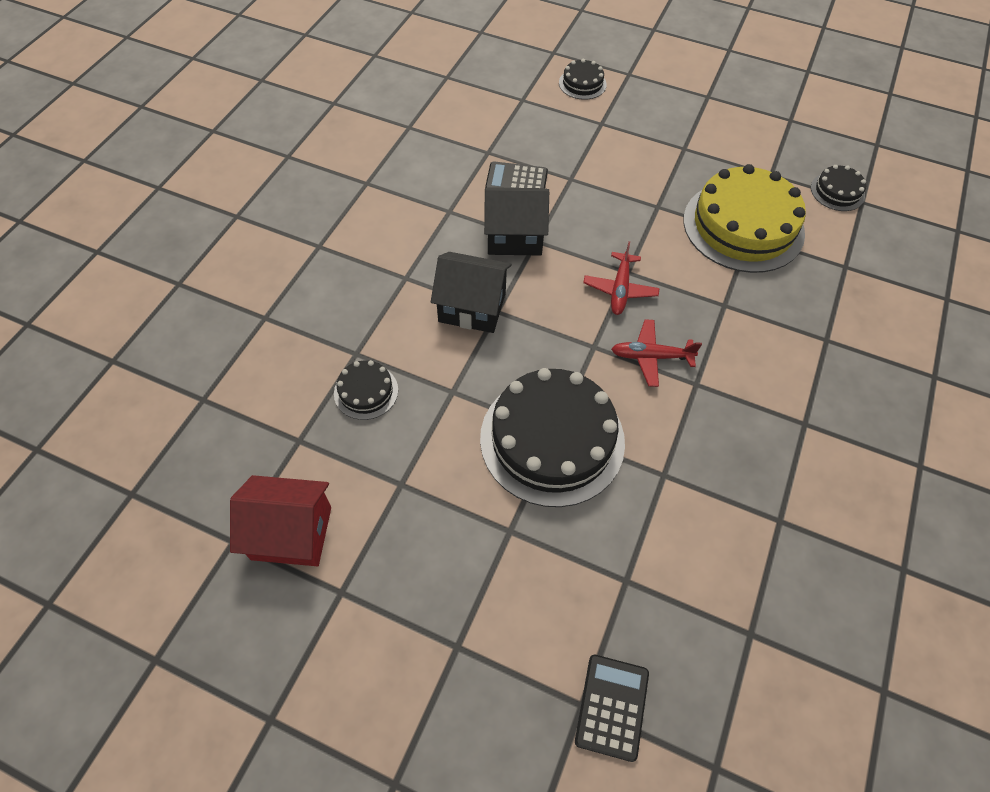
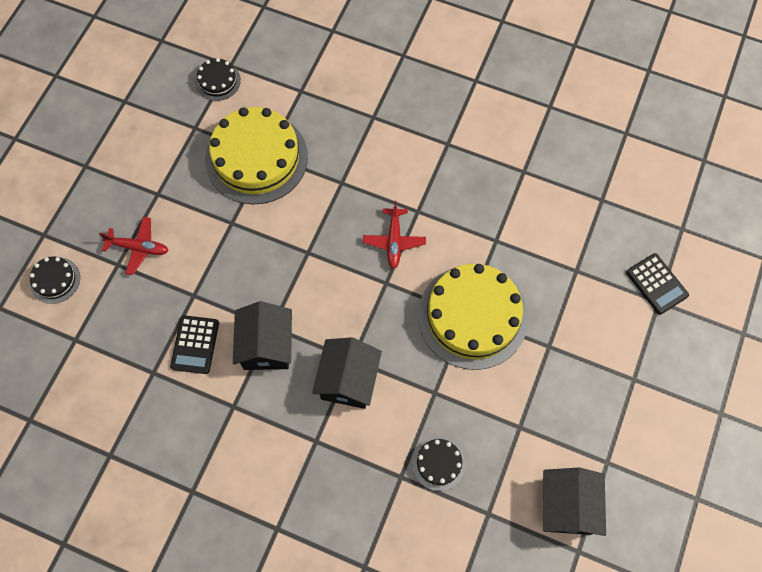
camera: 90 degrees left, 10 degrees up
red house [230,475,331,566] -> black house [542,467,606,536]
black cake [480,368,625,507] -> yellow cake [418,264,528,370]
black calculator [575,655,649,762] -> black calculator turned 135 degrees counterclockwise [626,253,689,315]
red plane [583,241,660,315] -> red plane moved to [99,217,169,275]

